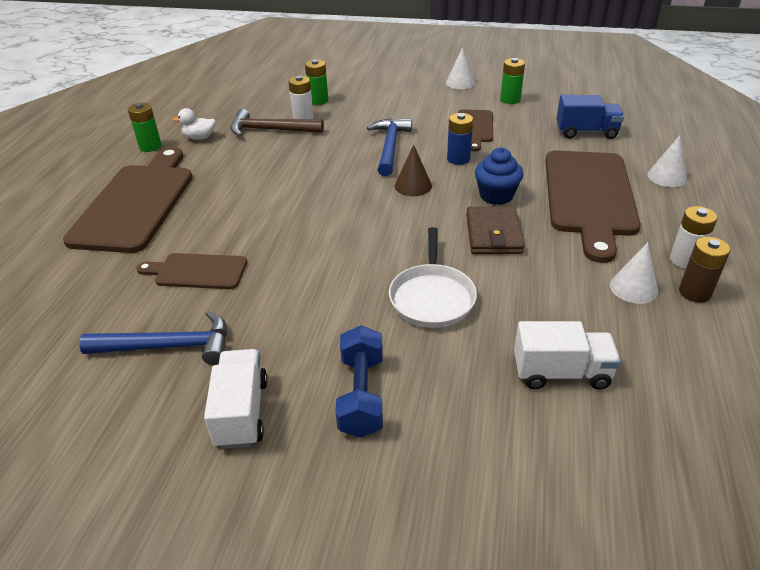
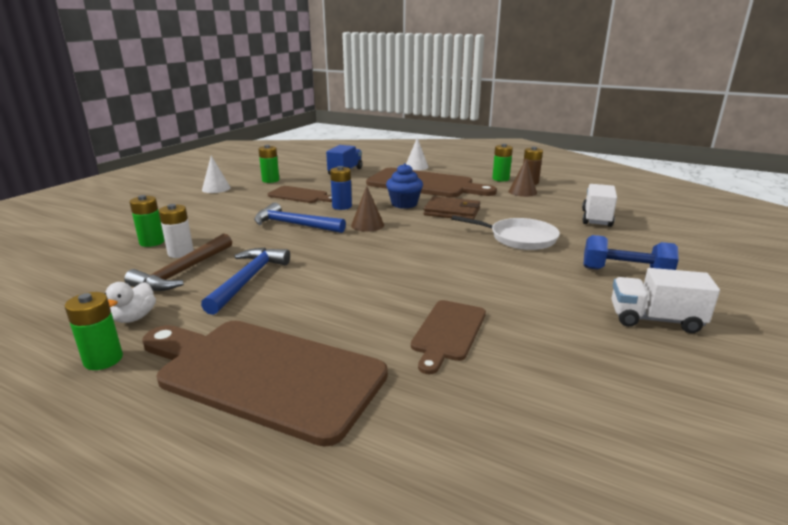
camera: 75 degrees left, 15 degrees down
blue hammer [79,311,227,365] -> blue hammer moved to [201,248,290,315]
white cone [610,242,658,304] -> brown cone [508,158,537,197]
white battery [670,206,718,269] -> green battery [492,144,513,181]

